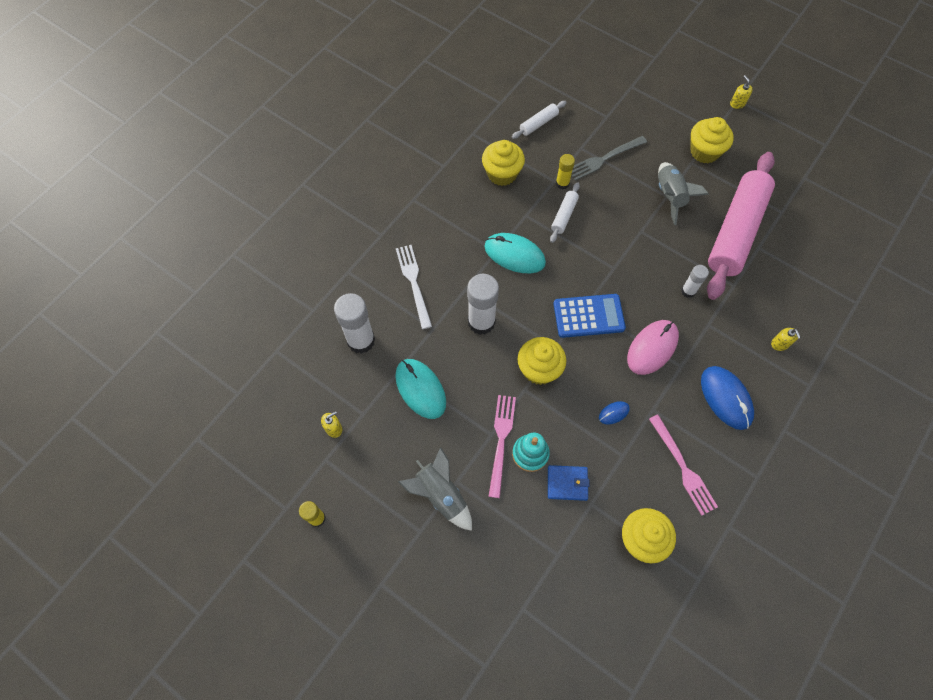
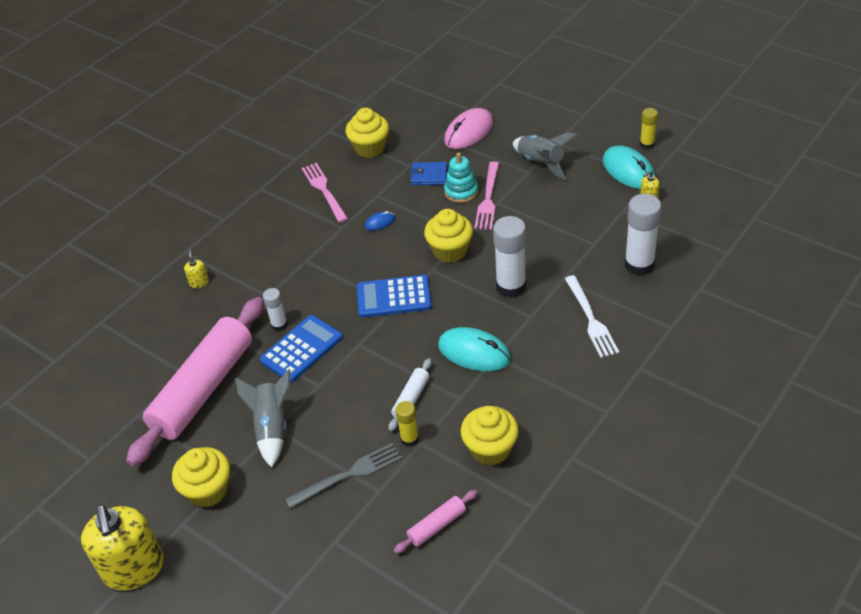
camera: 175 degrees left, 20 degrees down
turquoise mouse [395,359,446,419] -> turquoise mouse moved to [603,146,655,189]
white rolling pin [512,101,567,139] -> pink rolling pin [394,489,478,554]
pink mouse [627,320,679,375] -> pink mouse moved to [444,108,494,149]
blue mouse [701,366,754,430] -> none
yellow soap dispenser [730,75,753,109] -> yellow soap dispenser [81,504,164,591], size x2.50
none -> blue calculator [260,315,343,382]

